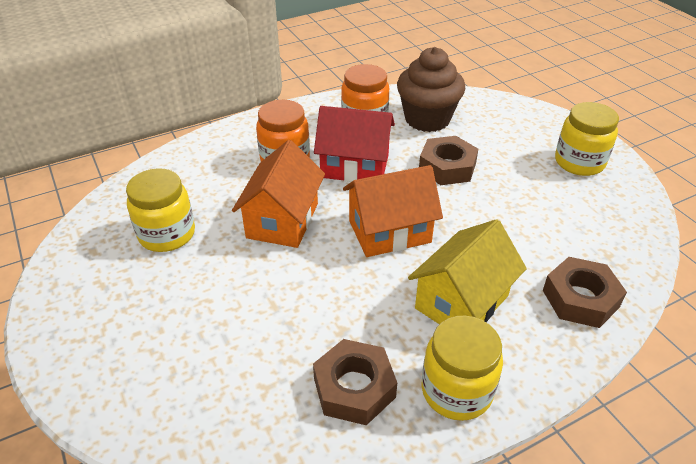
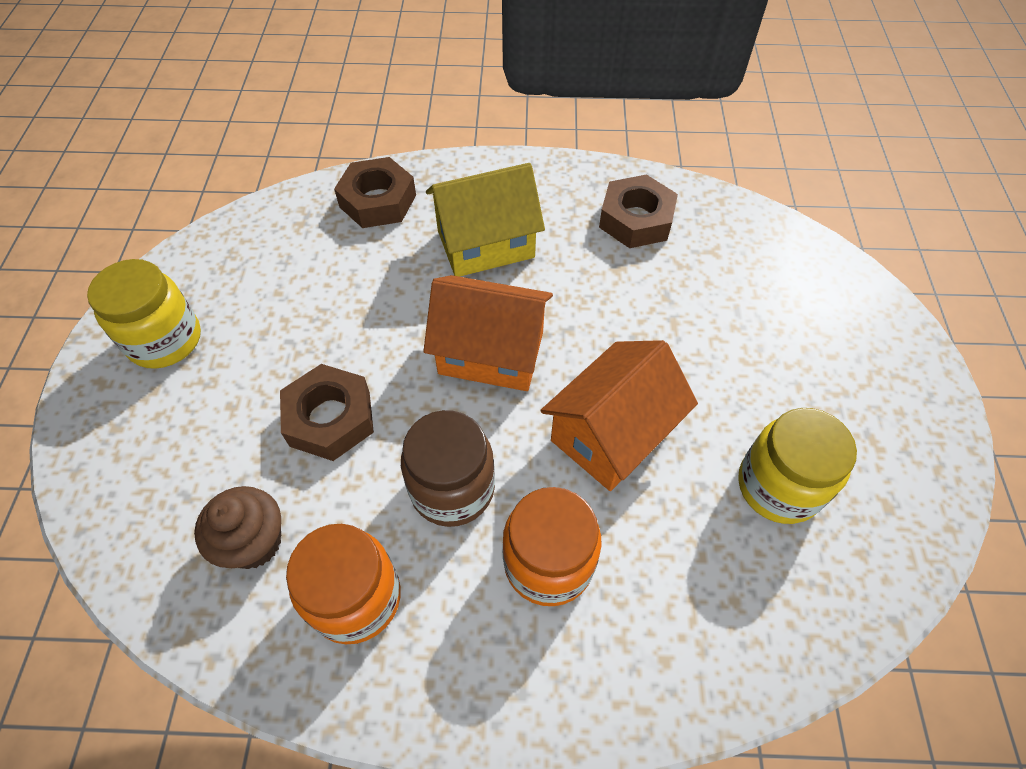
camera: 150 degrees left, 15 degrees up
red house [314,106,395,182] -> brown jar [401,410,495,527]
brown cupcake [397,47,465,132] -> brown cupcake [194,486,281,569], size x0.63
yellow jar [422,316,503,421] -> none

